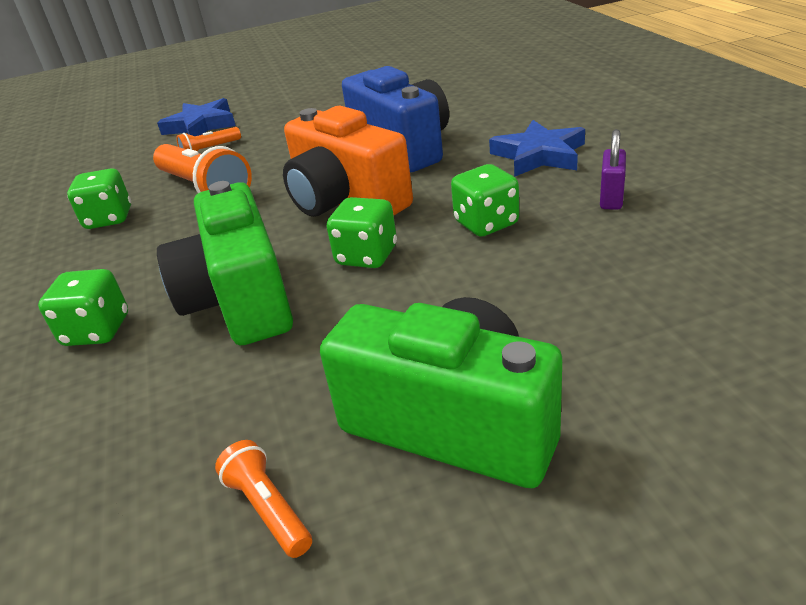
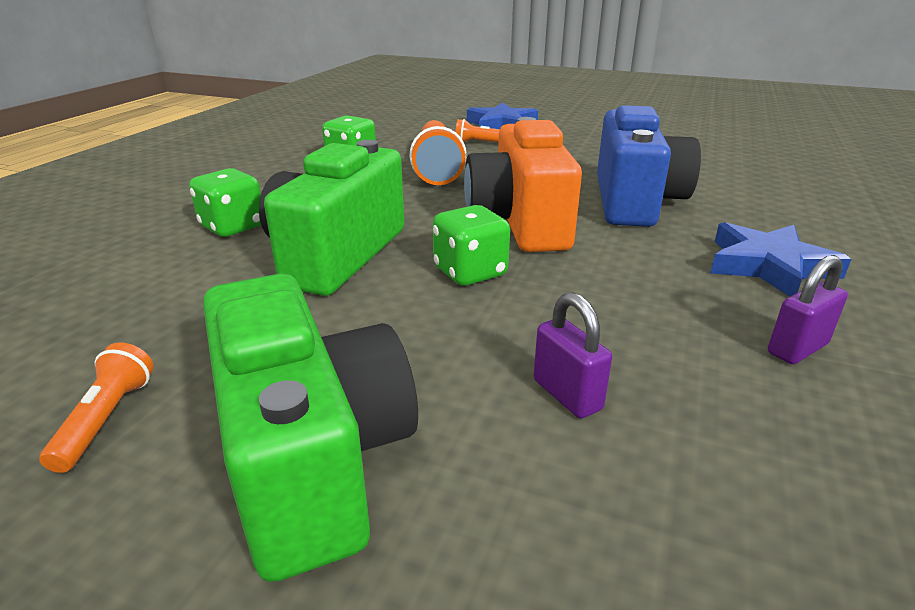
camera: 35 degrees right, 5 degrees down
green dice [451,164,519,237] -> none
none -> purple padlock [533,292,612,418]

